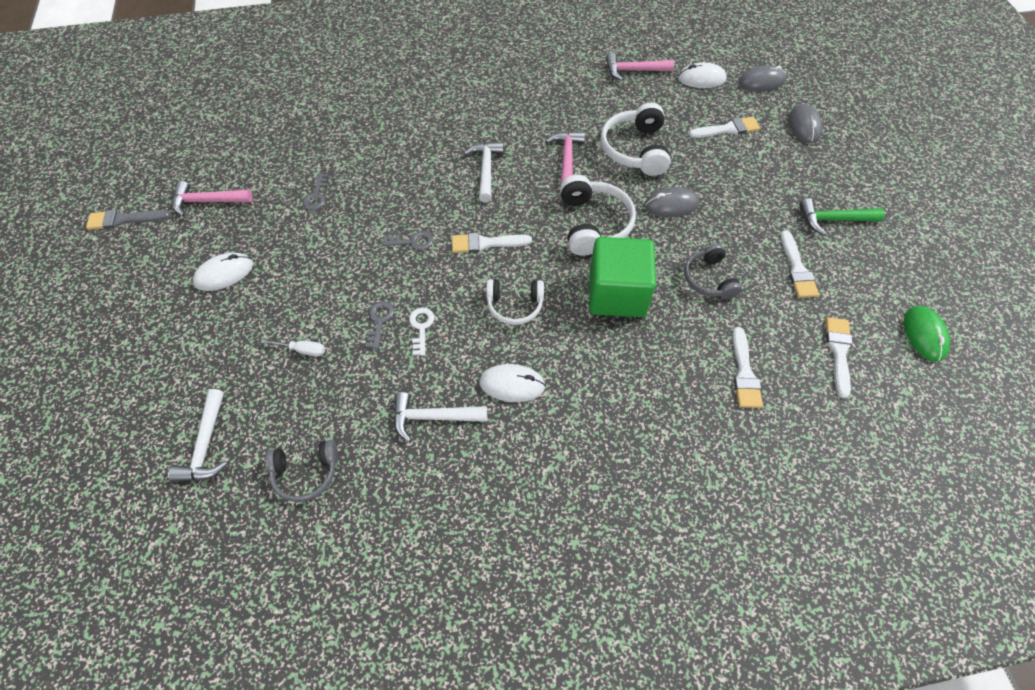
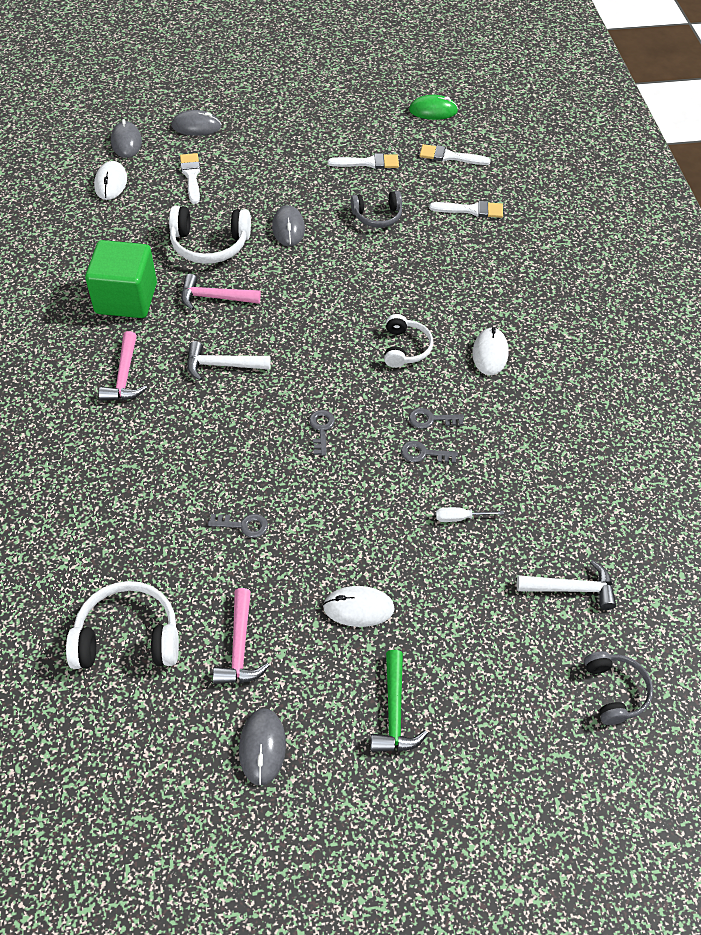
camera: 90 degrees left, 5 degrees down
grey brush [86,210,170,230] -> grey mouse [239,708,286,786]
white mouse [193,253,253,291] -> white mouse turned 60 degrees counterclockwise [323,586,395,627]
white screwdriver [260,339,325,356] -> white screwdriver turned 105 degrees counterclockwise [436,507,504,522]
grey headphones [265,440,338,502] -> grey headphones moved to [584,651,653,725]
white hammer [394,392,487,442] -> none
white key [409,308,434,356] -> grey key [409,408,464,429]
white brush [452,233,532,253] -> none
white headphones [560,175,636,256] -> white headphones moved to [66,581,179,669]
green cube [589,237,656,317] -> green cube moved to [85,240,157,318]
pink hammer [606,52,674,81] -> pink hammer moved to [99,331,147,401]
green hammer [799,198,885,235] -> green hammer moved to [371,650,428,752]

